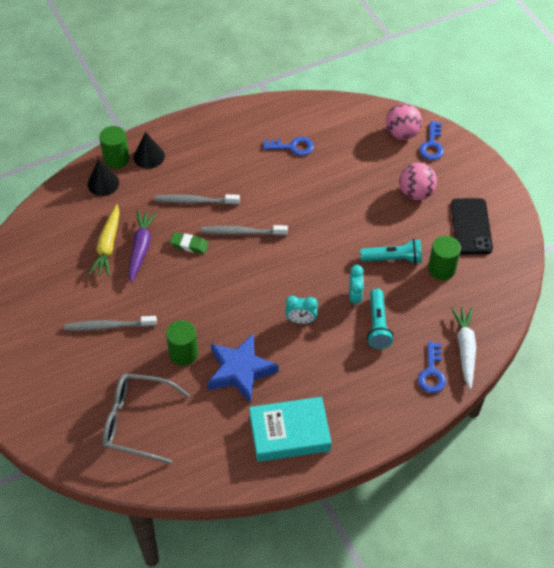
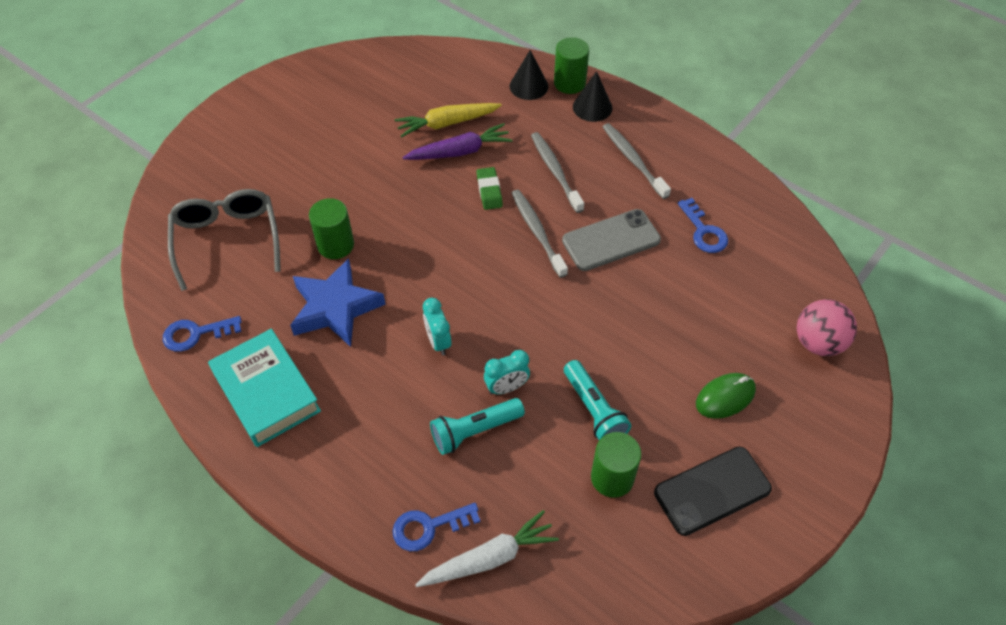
camera: 65 degrees right, 0 degrees up
grey toothbrush [64,316,157,331] -> grey toothbrush moved to [603,123,671,199]
pink ball [399,162,437,200] -> green mouse [696,373,756,419]
blue key [419,121,444,160] -> blue key moved to [163,316,242,352]
none -> grey phone [562,209,661,271]

